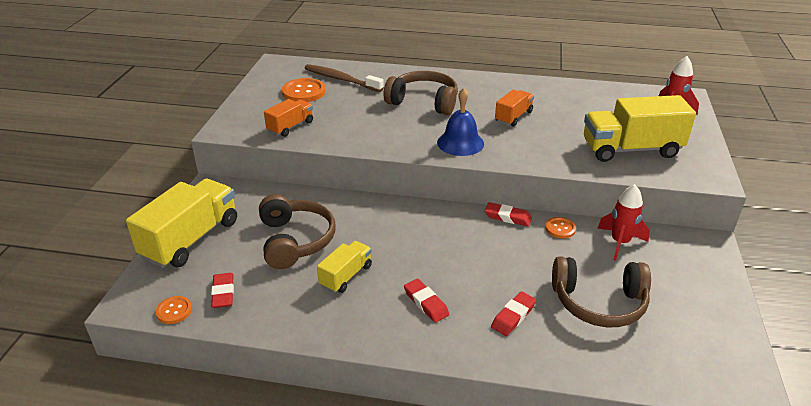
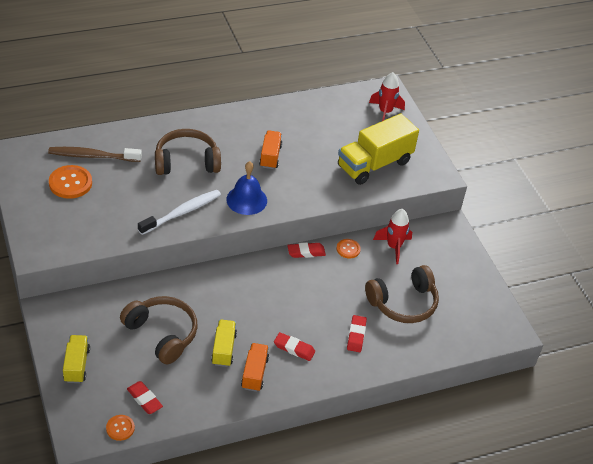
camera: 35 degrees left, 10 degrees up
yellow truck [126,179,237,268] -> yellow truck [63,335,90,383], size x0.54
orange truck [264,99,313,137] -> orange truck moved to [241,343,269,392]
none -> white toothbrush [138,190,221,235]

